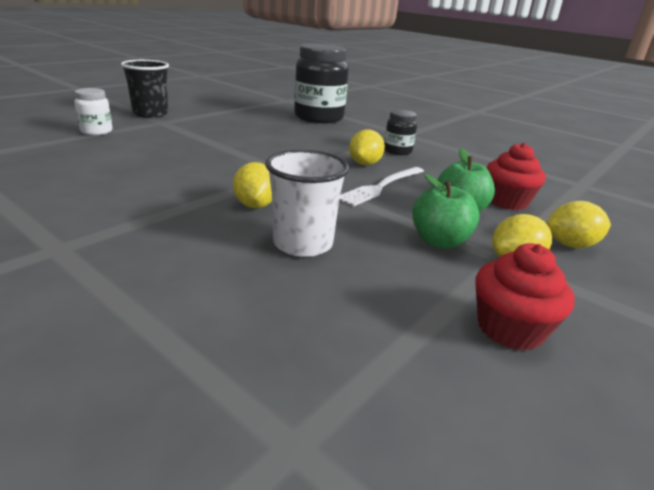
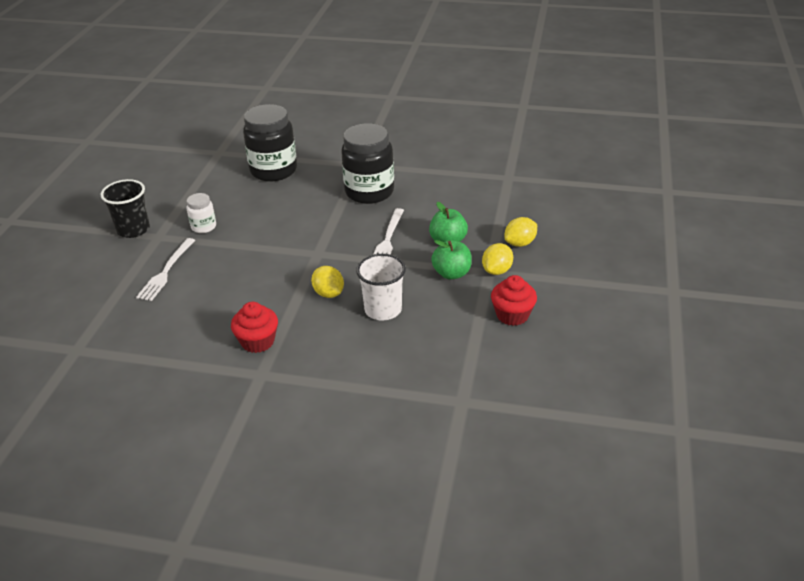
camera: 25 degrees left, 10 degrees up
white jar [74,88,112,135] -> white jar moved to [187,193,216,233]
yellow lemon [349,129,385,165] -> none
black jar [384,110,417,155] -> black jar [341,123,394,204], size x2.05
red cupcake [486,143,546,210] -> red cupcake moved to [231,302,278,353]
none -> white fork [136,238,195,301]

